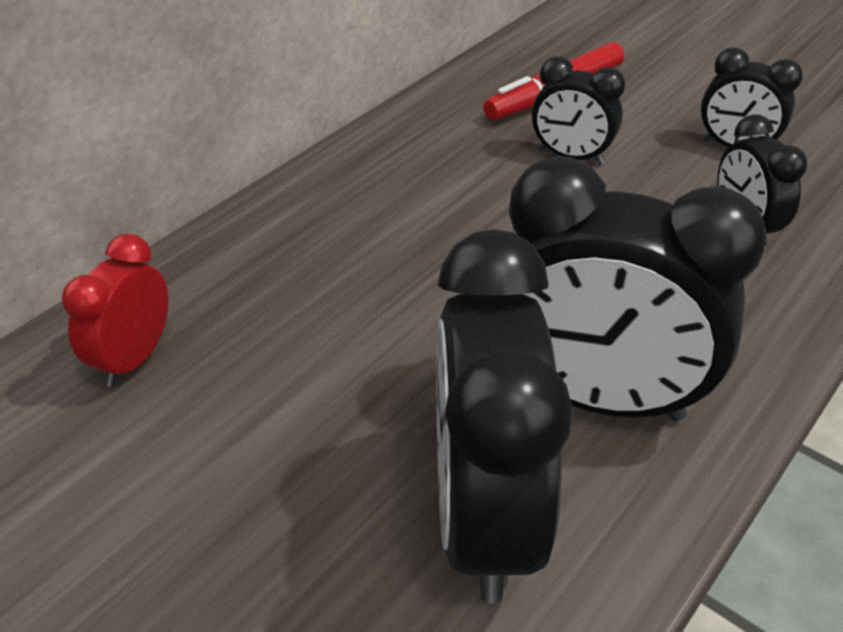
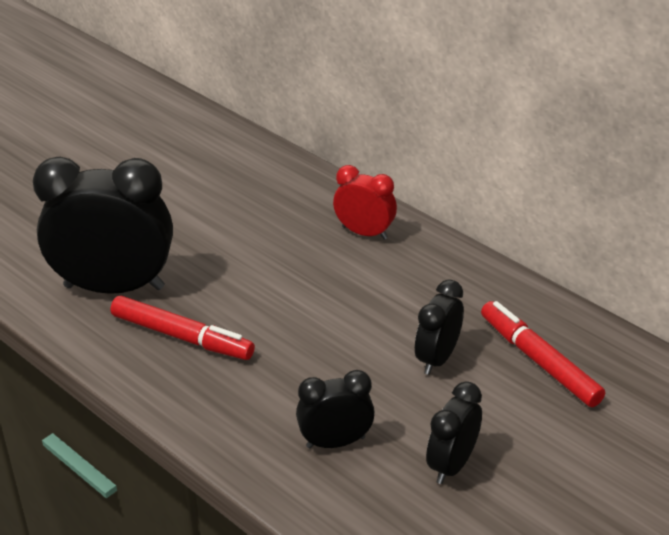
camera: 95 degrees right, 5 degrees down
red clock [62,234,169,387] -> red clock moved to [333,165,397,240]
black clock [509,156,767,421] -> red marker [111,296,255,360]

